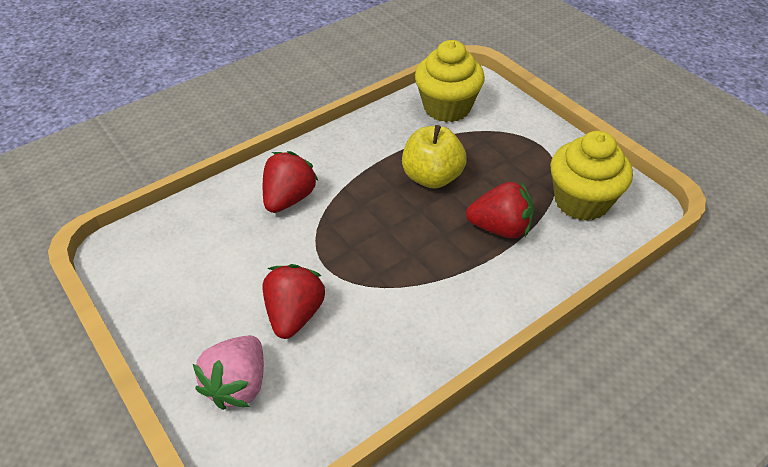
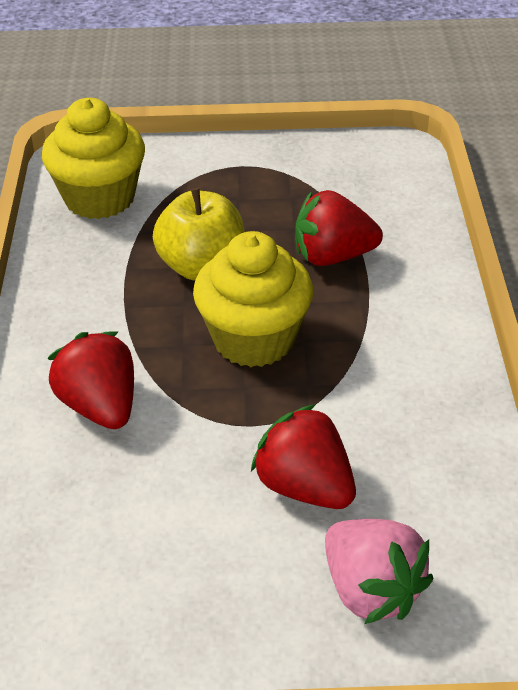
camera: 55 degrees left, 5 degrees down
red strawberry [466,182,534,239] -> red strawberry turned 135 degrees counterclockwise [295,190,383,266]
yellow cupcake [550,131,633,221] -> yellow cupcake moved to [193,231,313,367]

